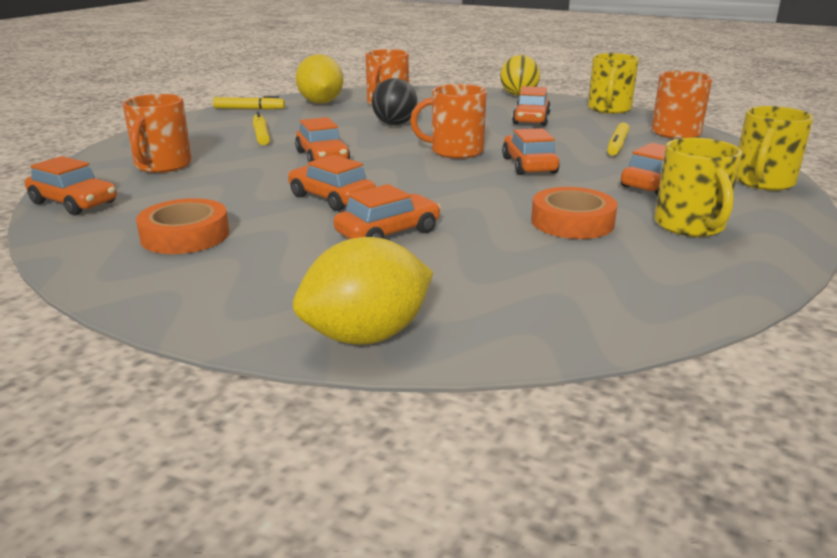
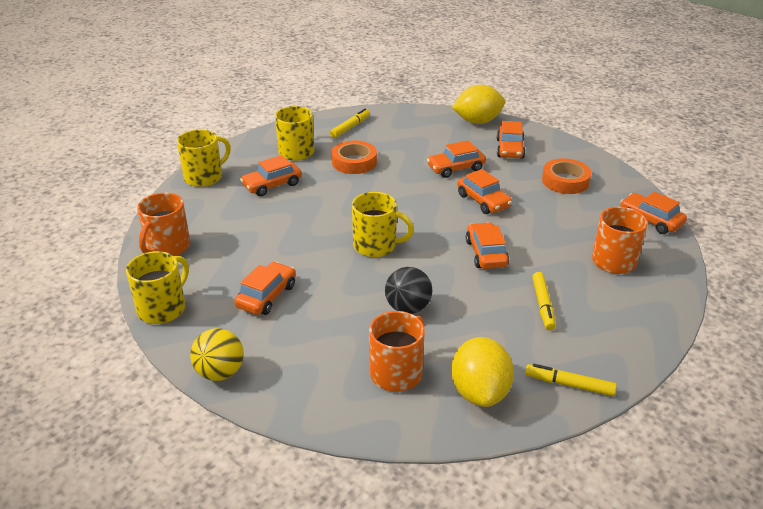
camera: 165 degrees left, 10 degrees up
orange mug [410,84,487,159] -> yellow mug [352,192,414,257]
orange car [502,128,560,175] -> orange car moved to [497,121,526,159]
yellow marker [607,122,629,156] -> yellow marker moved to [330,109,370,138]

